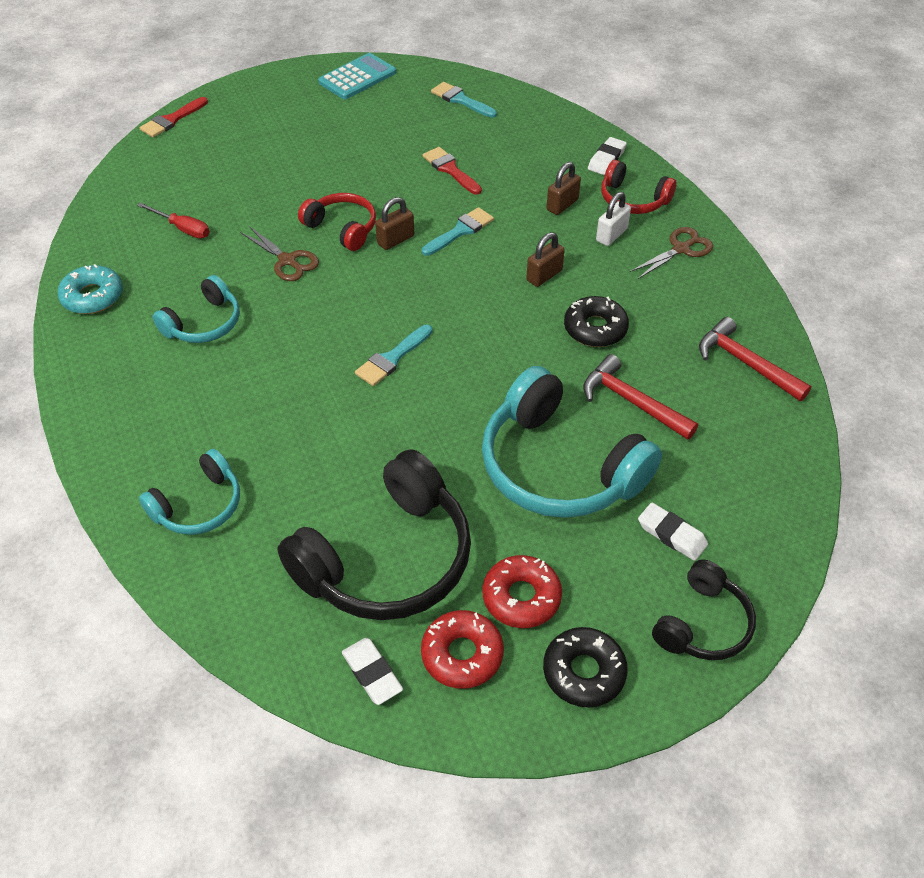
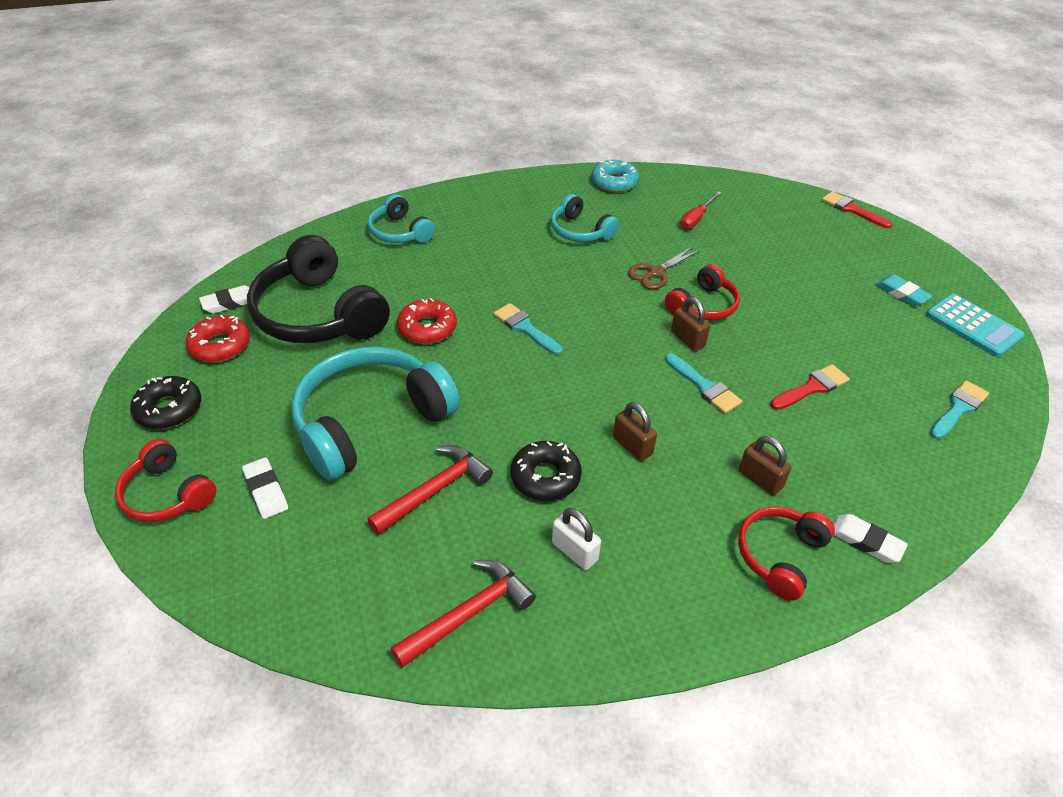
camera: 95 degrees right, 5 degrees down
red donut [482,555,562,628] -> red donut moved to [397,298,457,344]
white padlock [596,192,631,246] -> white padlock moved to [552,508,601,570]
brown scissors [630,227,713,279] -> none
white eraser [638,503,708,561] -> white eraser turned 75 degrees counterclockwise [242,457,288,519]
black headphones [652,559,756,660] -> red headphones [115,439,216,522]
none -> turquoise eraser [875,274,932,306]

